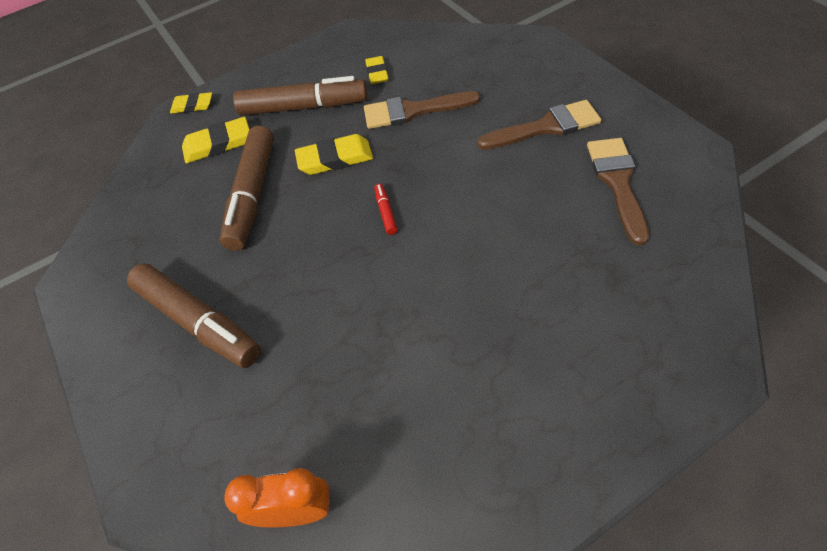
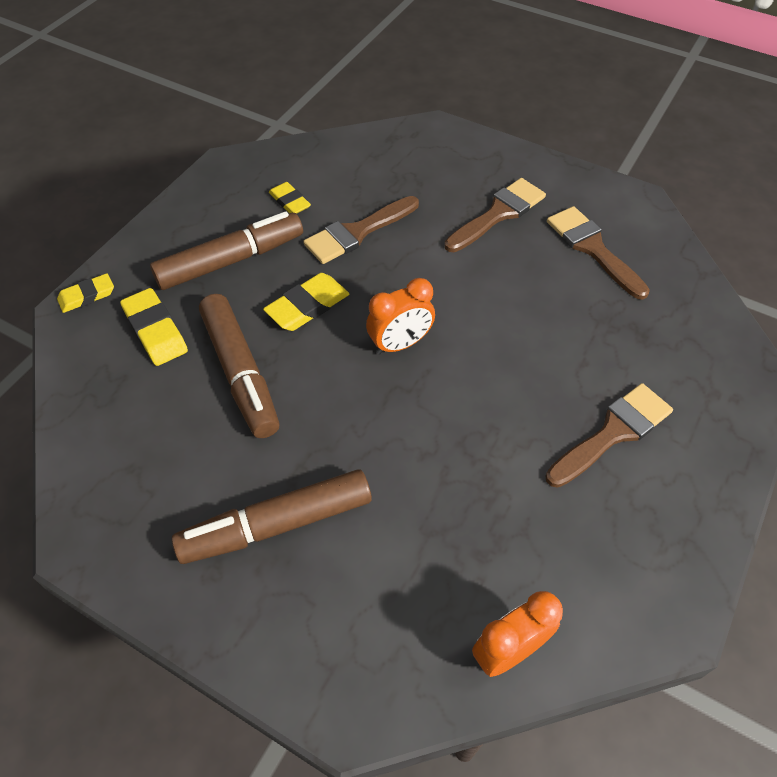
camera: 35 degrees left, 0 degrees up
brown marker [127,263,261,368] -> brown marker turned 150 degrees clockwise [172,469,372,564]
yellow eraser [182,117,250,163] -> yellow eraser turned 75 degrees counterclockwise [120,288,188,366]
red marker [374,184,397,235] -> orange clock [366,278,435,355]
none -> brown brush [545,383,673,488]

